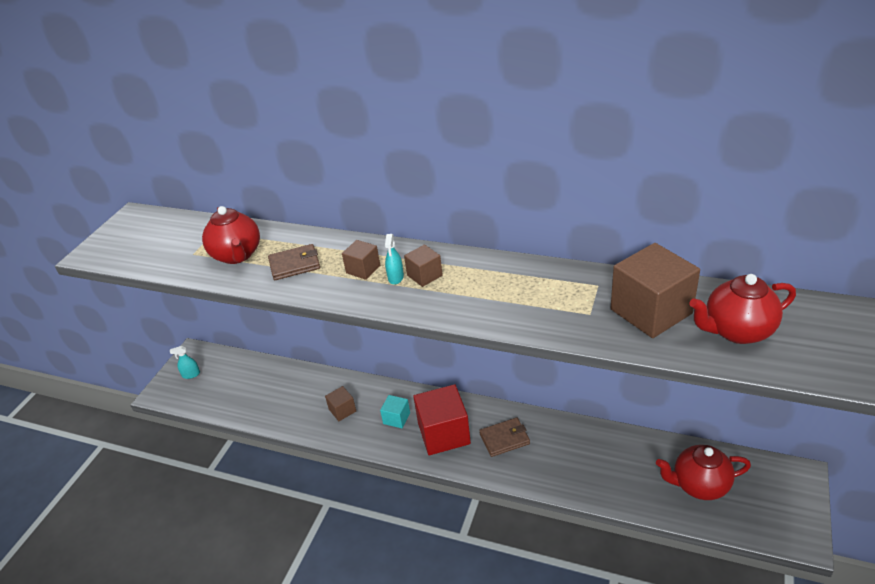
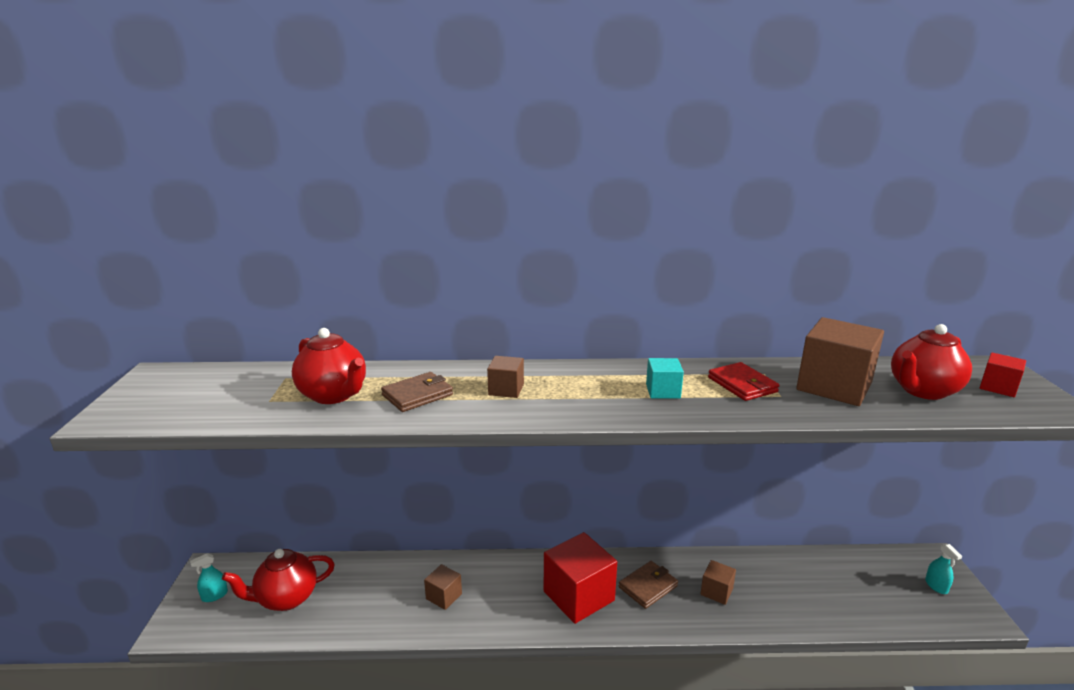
camera: 25 degrees left, 15 degrees down
turquoise cube [380,395,410,428] -> turquoise cube moved to [646,358,684,399]
turquoise spray bottle [385,234,404,285] -> turquoise spray bottle moved to [925,544,962,594]
brown cube [404,245,443,287] -> brown cube moved to [700,560,736,605]
red teapot [656,445,751,500] -> red teapot moved to [222,549,335,611]
none -> red wallet [708,362,780,401]
none -> red cube [980,352,1026,397]

